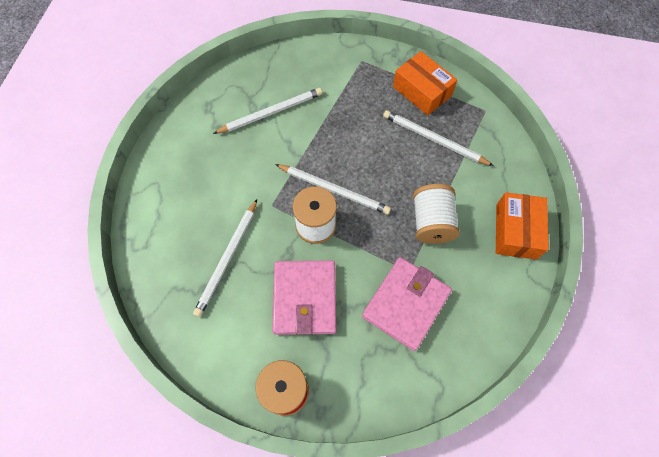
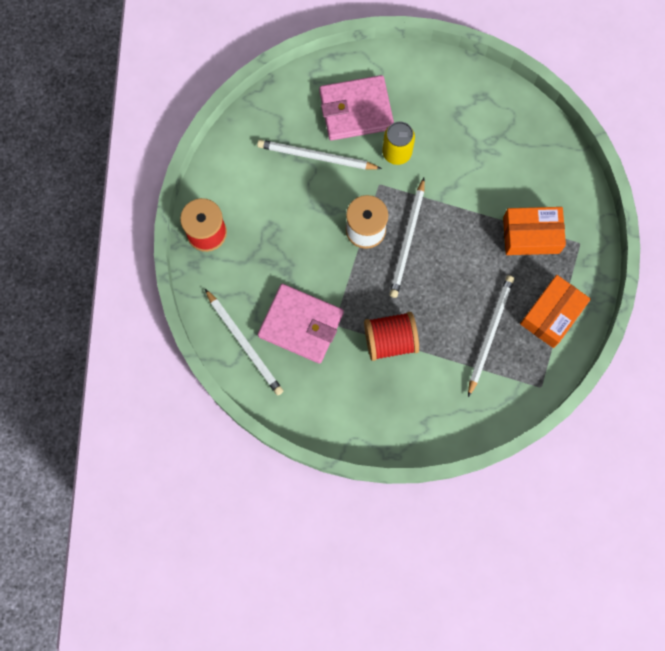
camera: 80 degrees right, 10 degrees up
white pencil [213,88,322,134] -> white pencil moved to [205,289,283,396]
pink wallet [272,261,336,335] -> pink wallet moved to [319,75,394,141]
white spool [413,184,460,244] -> red spool [364,312,419,361]
orange box [496,193,549,260] -> orange box moved to [503,207,566,255]
none -> yellow can [382,121,415,165]

